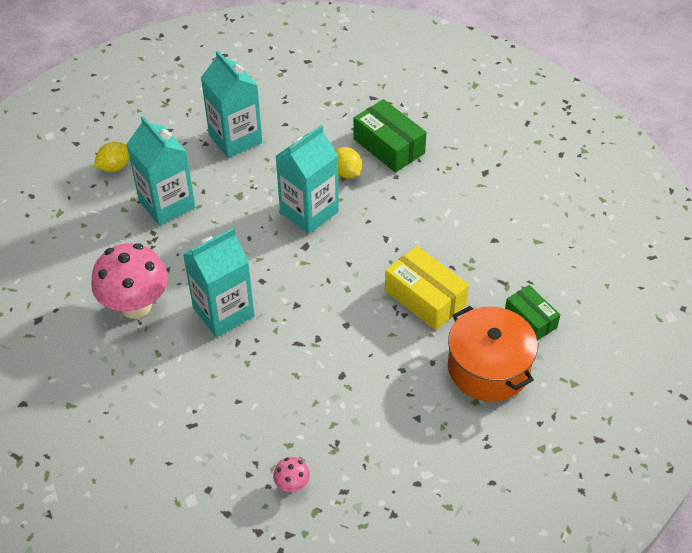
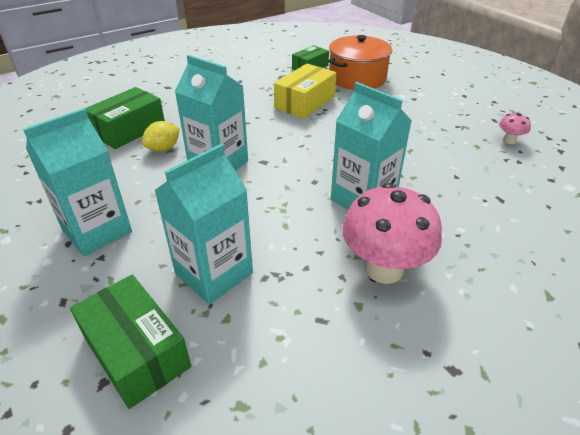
camera: 100 degrees left, 10 degrees down
yellow lemon [94,142,129,172] -> green box [70,275,191,409]

